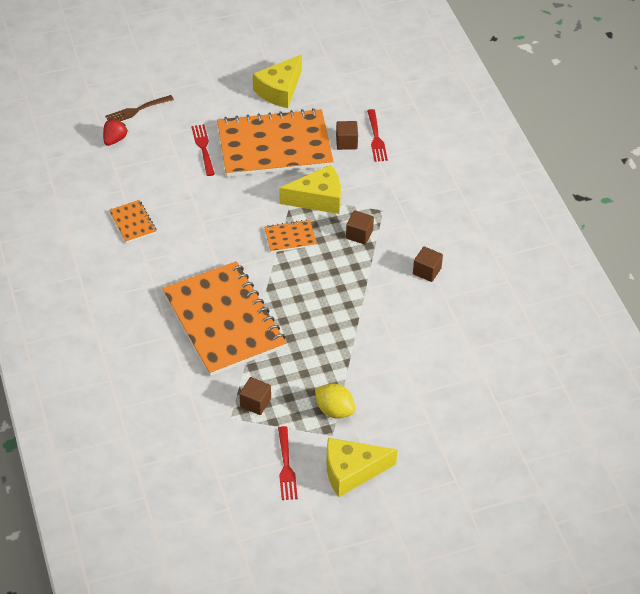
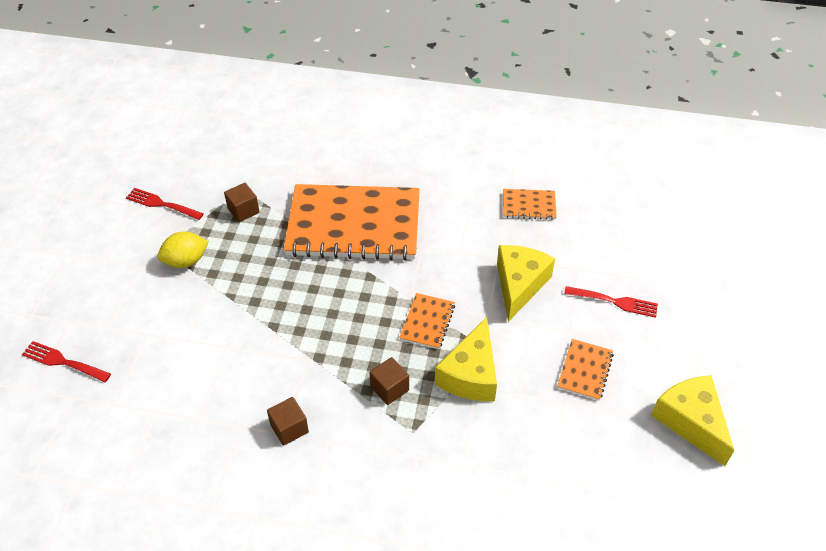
camera: 120 degrees right, 0 degrees up
red strawberry [103,119,128,146] -> none
brown fork [105,95,174,121] -> none
orange notebook [217,108,334,177] -> orange notebook [557,339,614,401], size x0.42
yellow cheese [326,438,398,497] -> yellow cheese moved to [497,245,555,322]
brown cube [336,121,358,150] -> none
red fork [367,109,388,162] -> red fork moved to [22,341,111,382]

